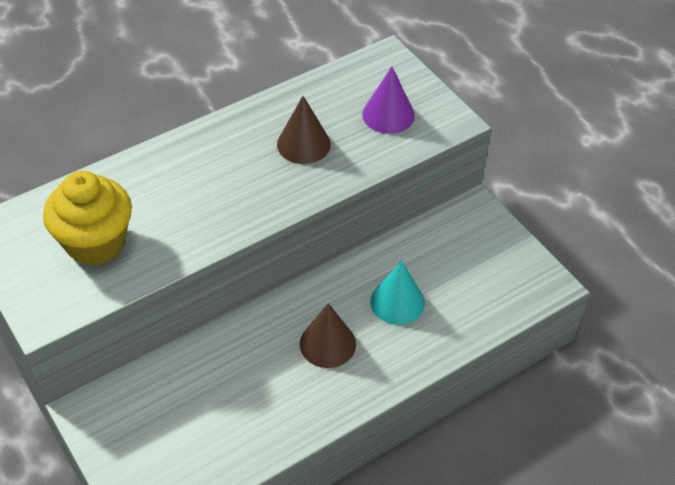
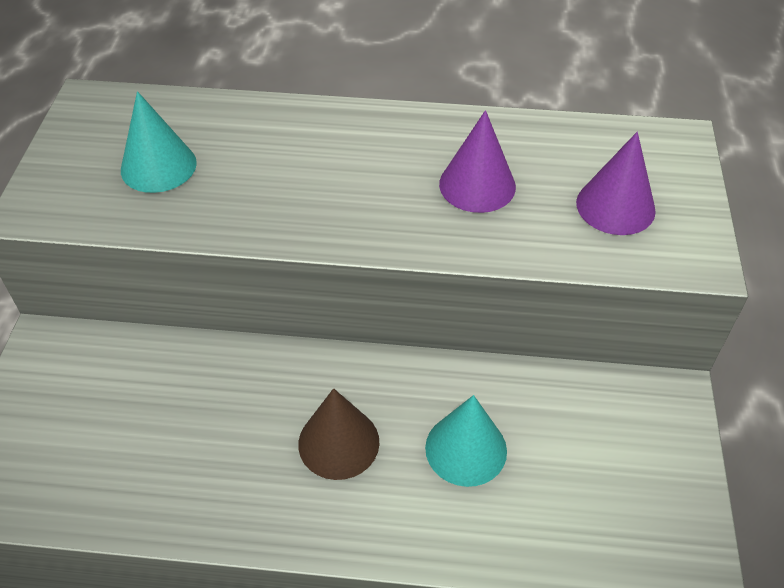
camera: 40 degrees right, 0 degrees up
yellow cupcake [43,171,132,266] -> turquoise cone [121,91,197,193]
brown cone [277,96,331,164] -> purple cone [439,110,516,213]

